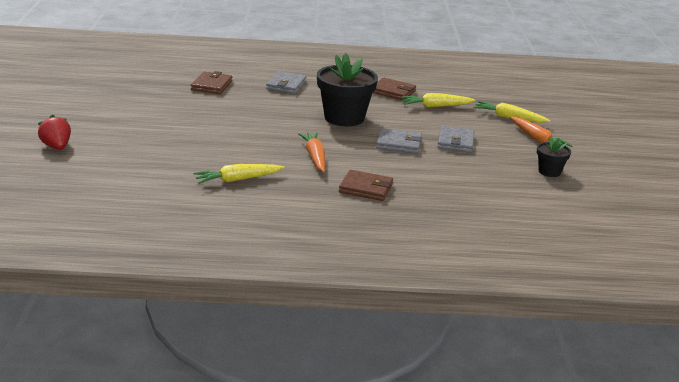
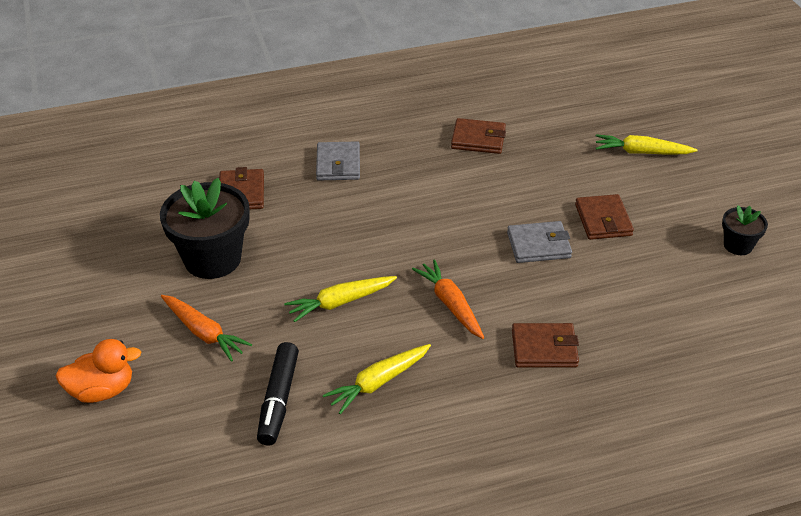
camera: 15 degrees left, 15 degrees up
red strawberry [38,114,71,150] -> orange duck [56,339,141,403]
black flower pot [317,53,378,126] -> black flower pot moved to [160,178,250,279]
yellow carrot [401,93,476,107] -> yellow carrot moved to [284,276,397,322]
grey wallet [437,126,475,153] -> brown wallet [575,194,634,240]
orange carrot [510,117,573,147] -> orange carrot moved to [161,295,252,362]
none -> black marker [257,342,299,446]

